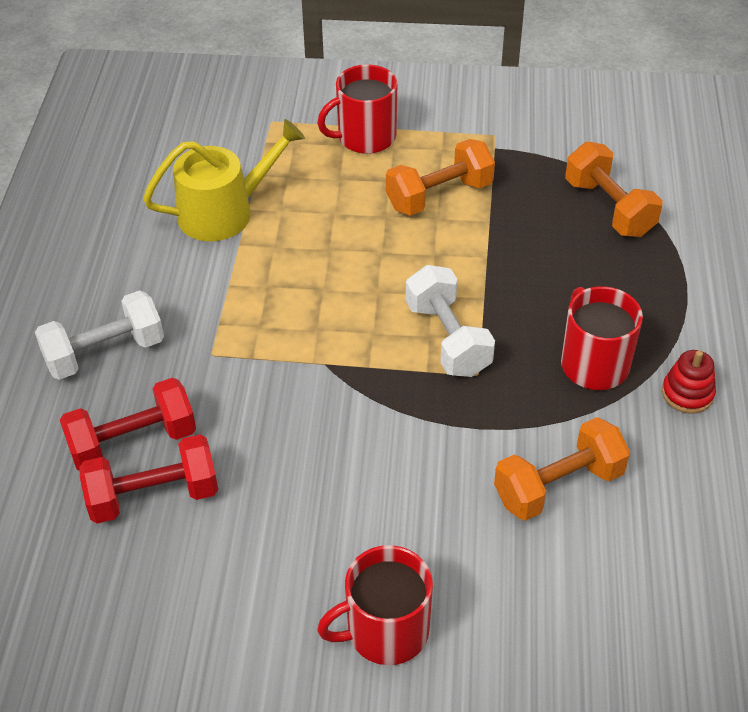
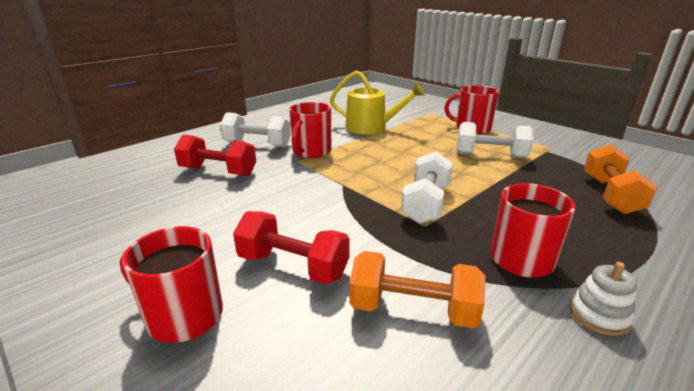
camera: 40 degrees right, 20 degrees down
red dumbbell [79,434,218,524] -> red dumbbell moved to [233,211,349,284]
orange dumbbell [386,139,495,216] -> white dumbbell [457,122,534,158]
red stacking toy [662,350,716,414] -> white stacking toy [570,262,637,336]
none -> red mug [289,102,331,158]

